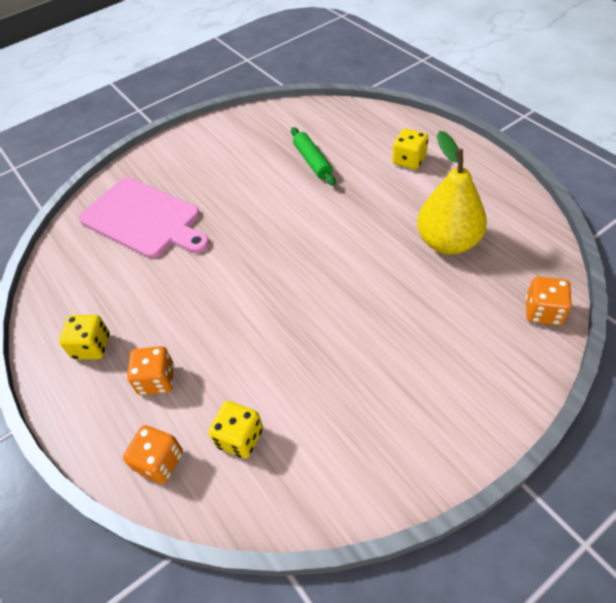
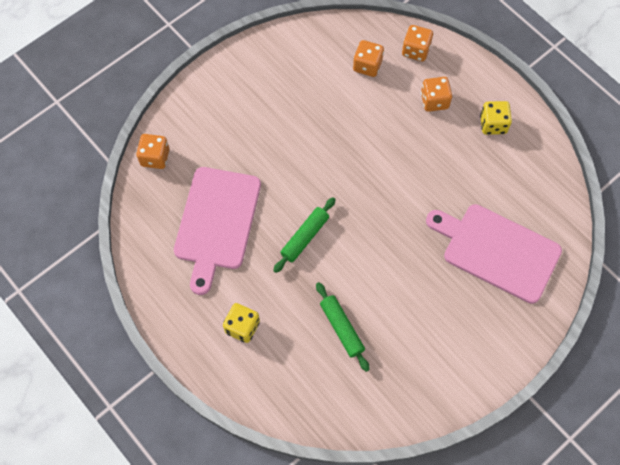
camera: 170 degrees right, 15 degrees up
yellow dice [209,401,263,459] -> orange dice [353,40,384,77]
yellow pear [417,131,487,255] -> pink cutting board [174,167,261,295]
none -> green rolling pin [273,197,336,273]

